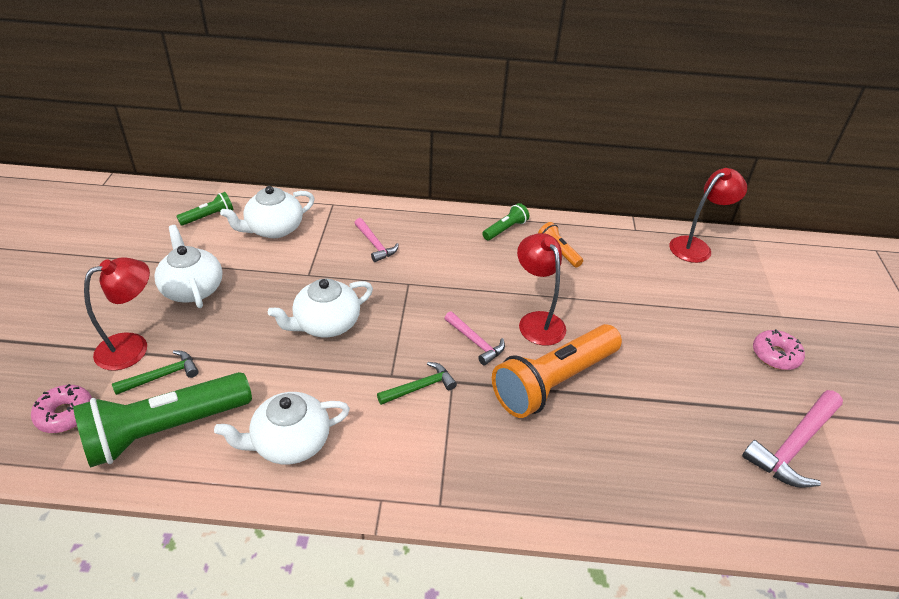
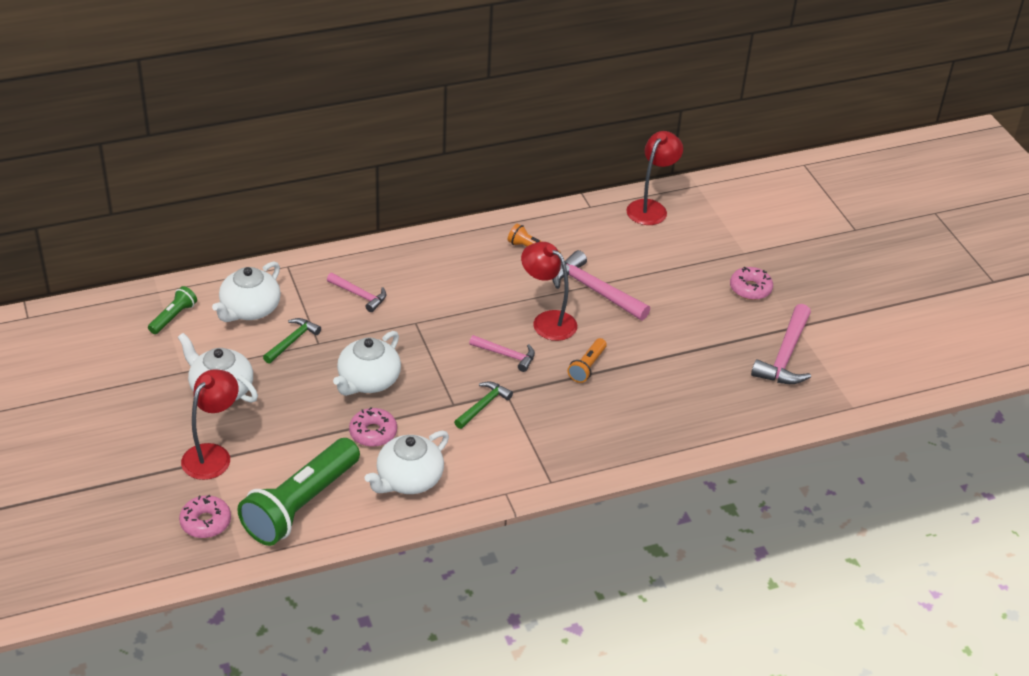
camera: 25 degrees left, 0 degrees up
green hammer [112,350,199,395] -> green hammer moved to [263,318,321,364]
green flashlight [482,203,529,240] -> none
orange flashlight [492,324,622,418] -> orange flashlight [568,338,607,383], size x0.46
none -> pink donut [349,407,397,447]
none -> pink hammer [552,250,650,320]

